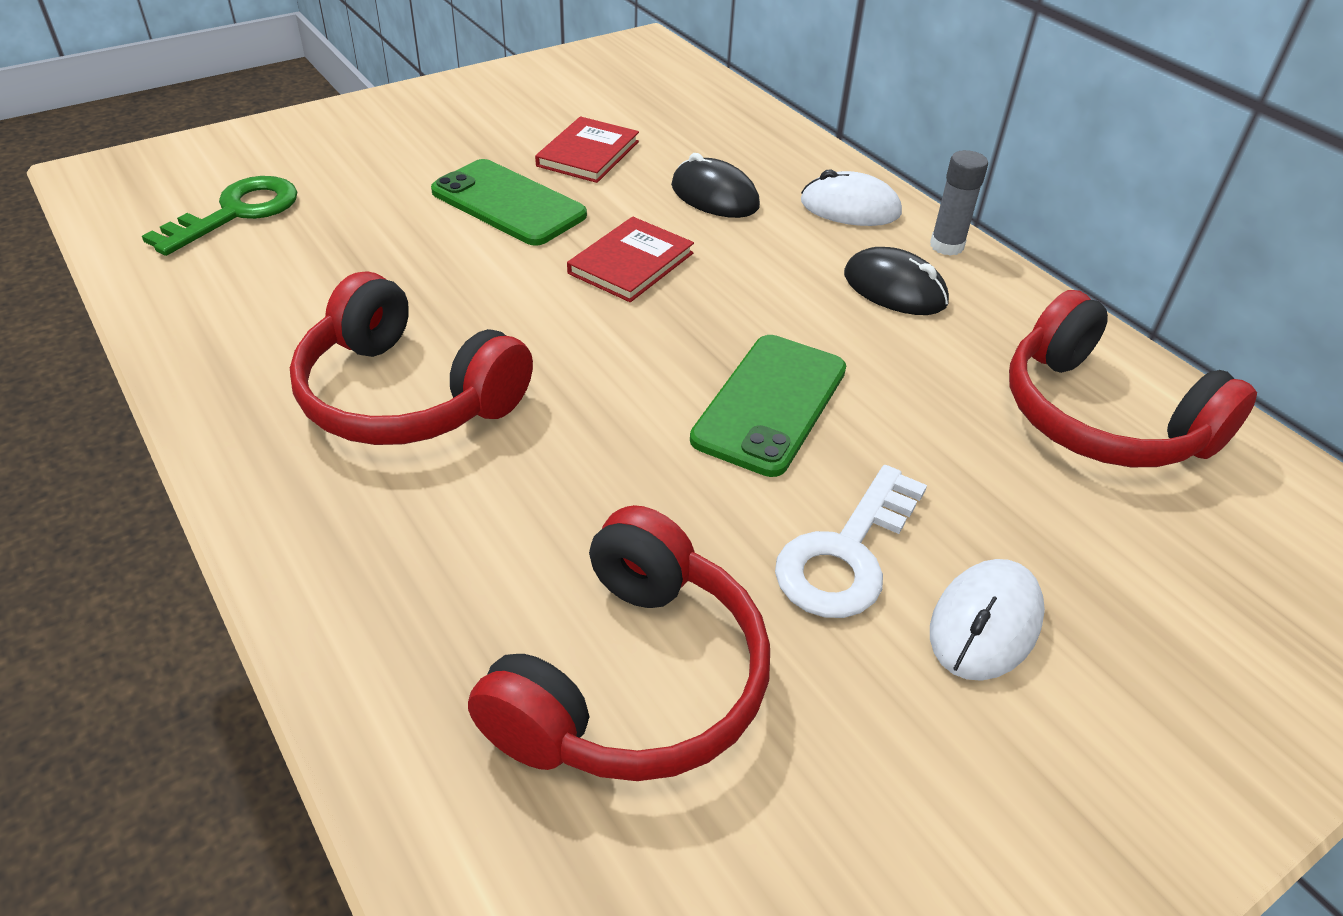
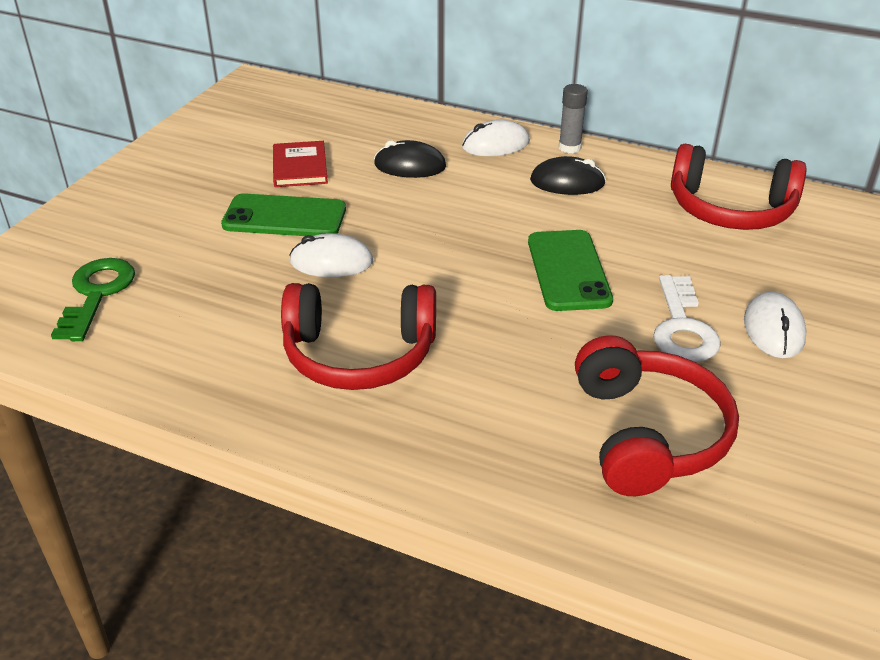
camera: 30 degrees left, 5 degrees down
red book [567,217,694,302] -> none
none -> white mouse [289,233,373,277]

